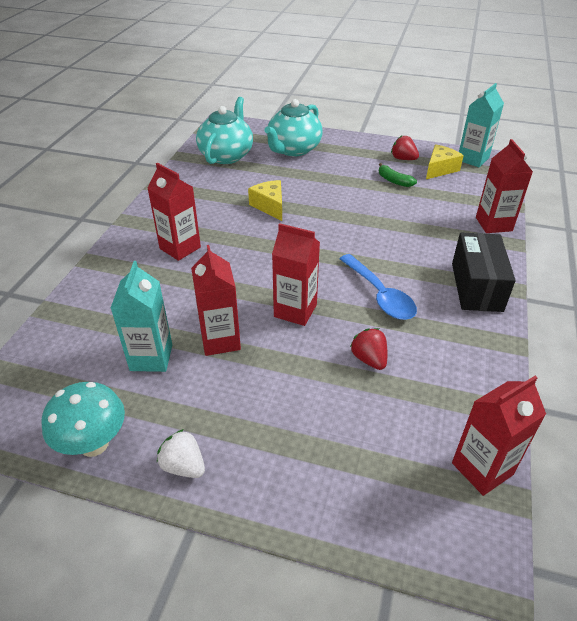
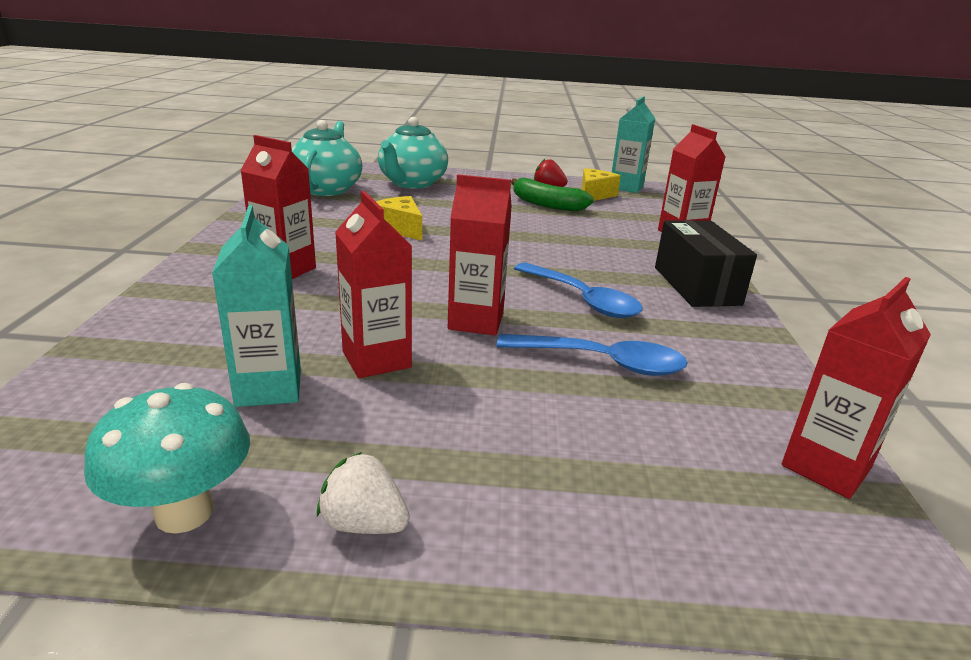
camera: 15 degrees left, 15 degrees down
red strawberry [350,328,387,370] -> blue spoon [496,334,688,376]
green banana [379,163,417,187] -> green banana [511,178,594,212], size x1.57

